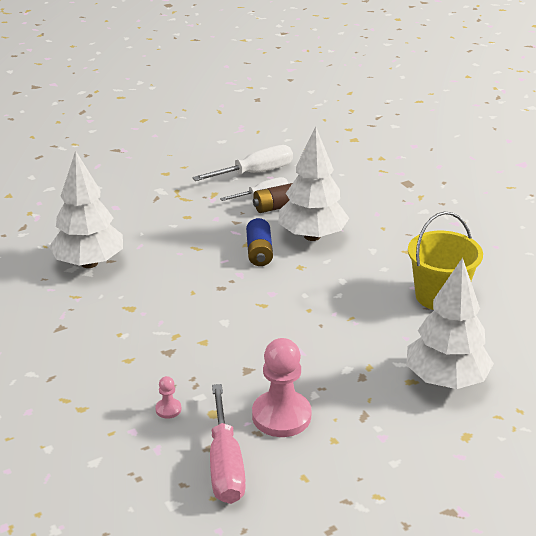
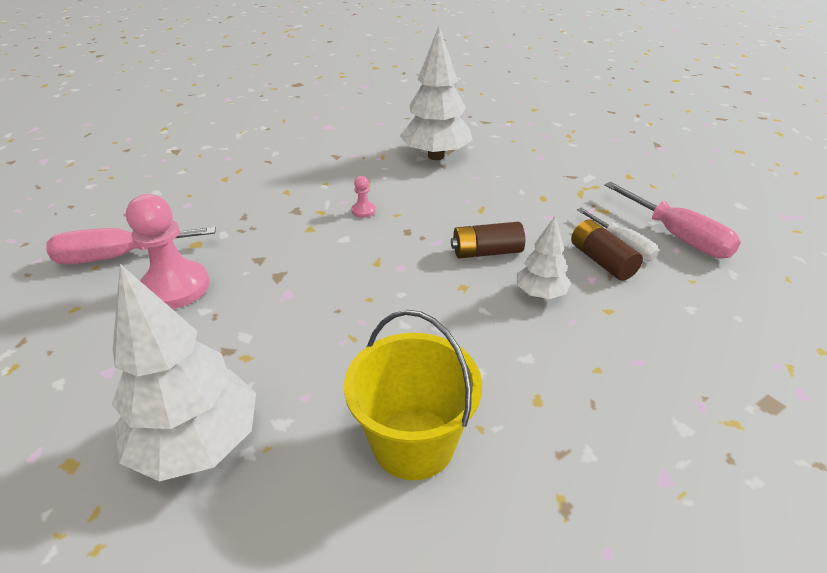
camera: 85 degrees right, 5 degrees up
pink pawn [155,376,182,419] -> pink pawn moved to [352,176,376,218]
white screwdriver [192,145,293,181] -> pink screwdriver [604,182,741,258]
blue battery [246,218,273,266] -> brown battery [451,222,525,258]
white tree [278,126,349,241] -> white tree [517,216,571,299], size x0.53

